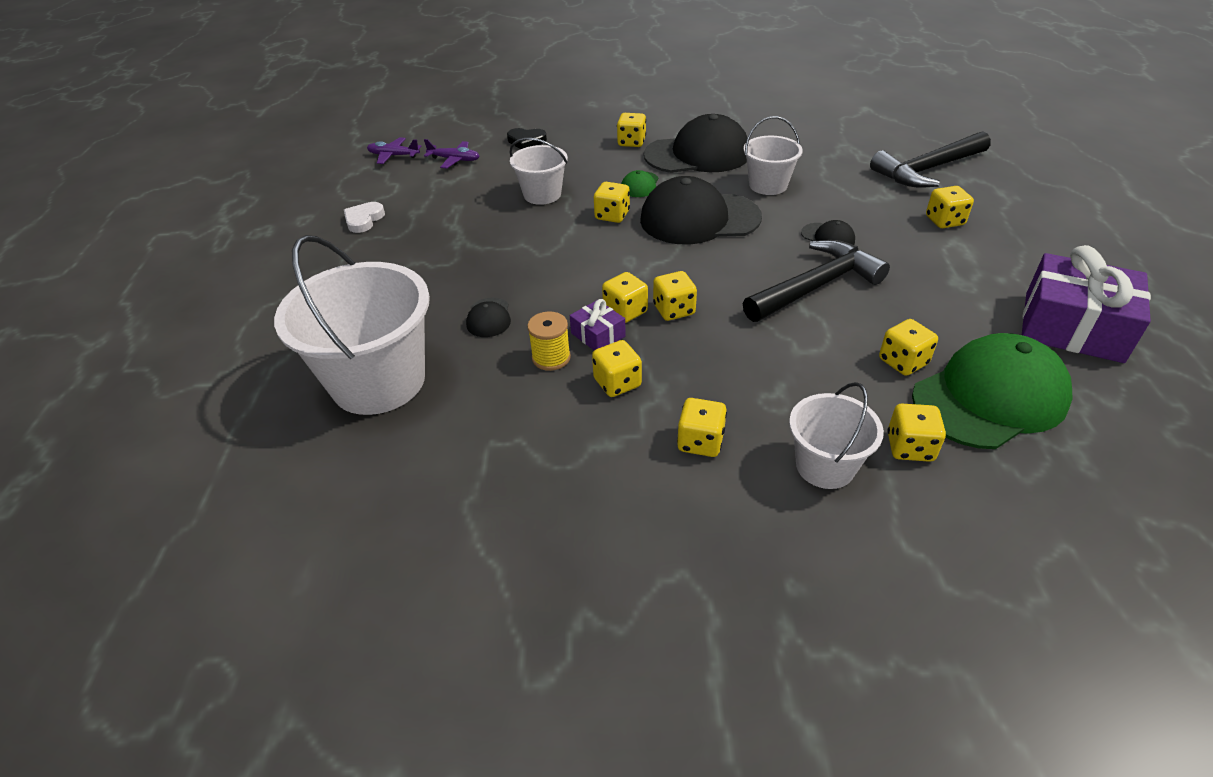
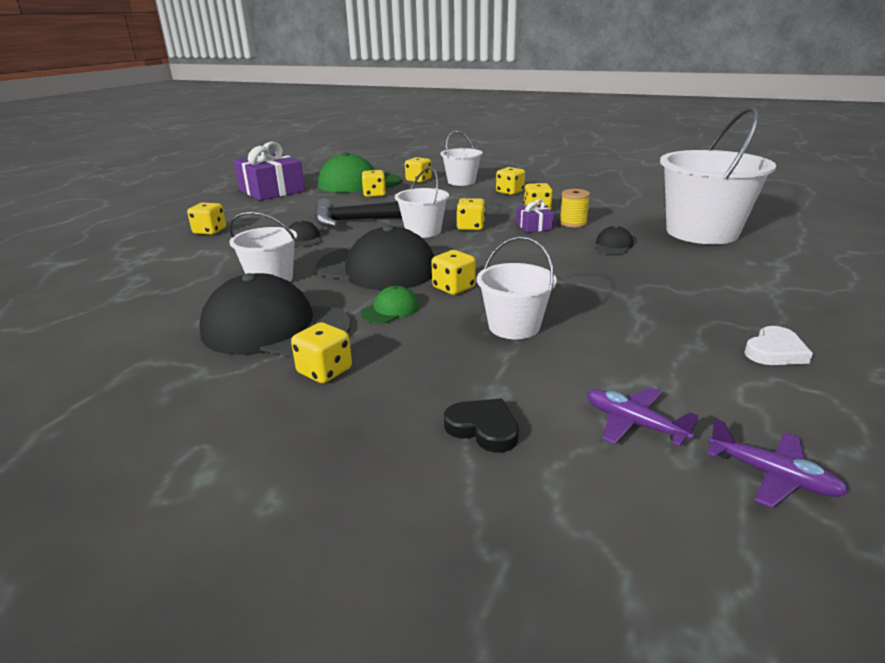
camera: 155 degrees left, 15 degrees down
yellow dice [602,272,648,323] -> none
black hammer [870,131,991,188] -> none
none -> white bucket [395,167,449,238]

